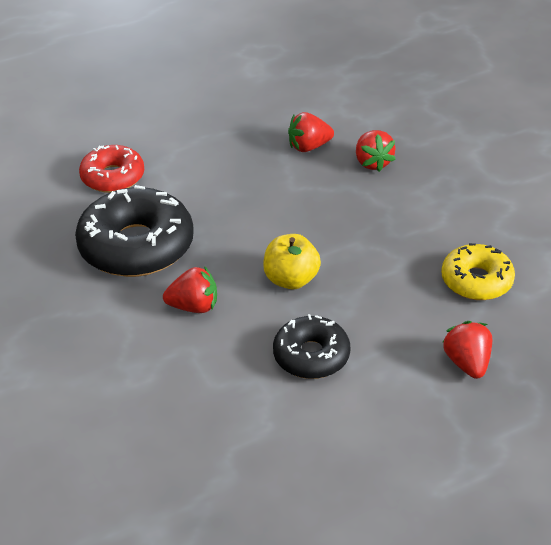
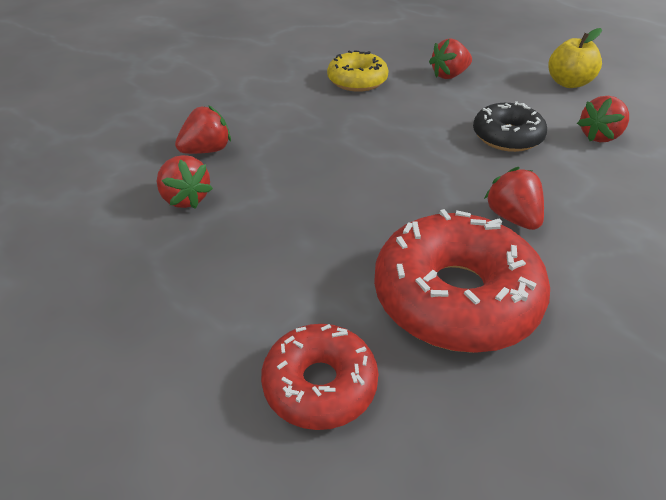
camera: 110 degrees left, 0 degrees up
black donut [75,185,194,277] -> red donut [374,209,550,353]
yellow apple [263,234,321,289] -> yellow apple moved to [548,28,602,88]
none -> red strawberry [577,96,629,142]

